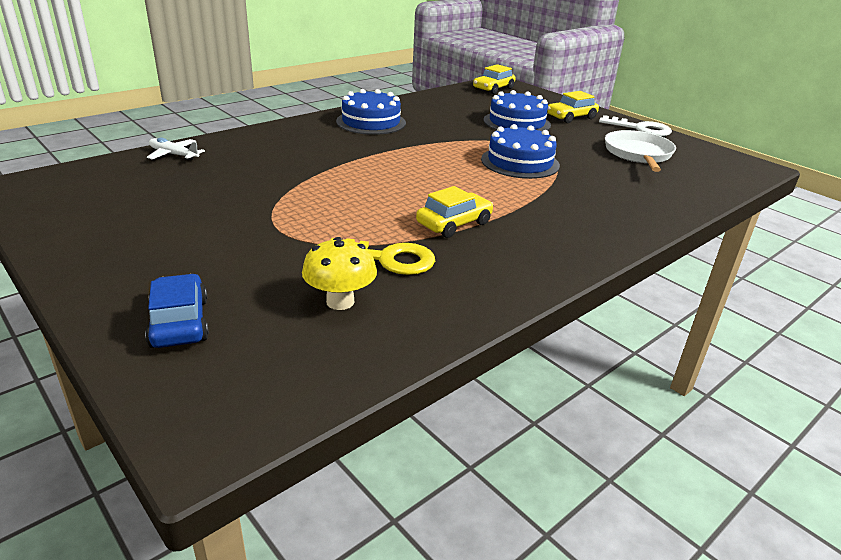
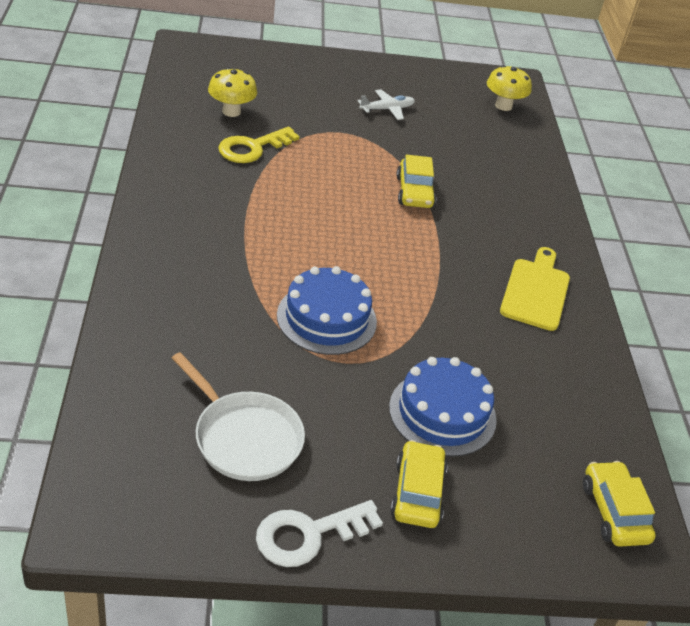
camera: 125 degrees right, 10 degrees up
blue car [145,274,209,348] -> none
white plane [147,138,205,160] -> white plane moved to [358,89,415,120]
blue cake [336,89,406,135] -> yellow cutting board [500,247,570,331]
yellow car [416,186,493,238] -> yellow car moved to [396,155,436,208]
none -> yellow mushroom [487,65,532,111]

